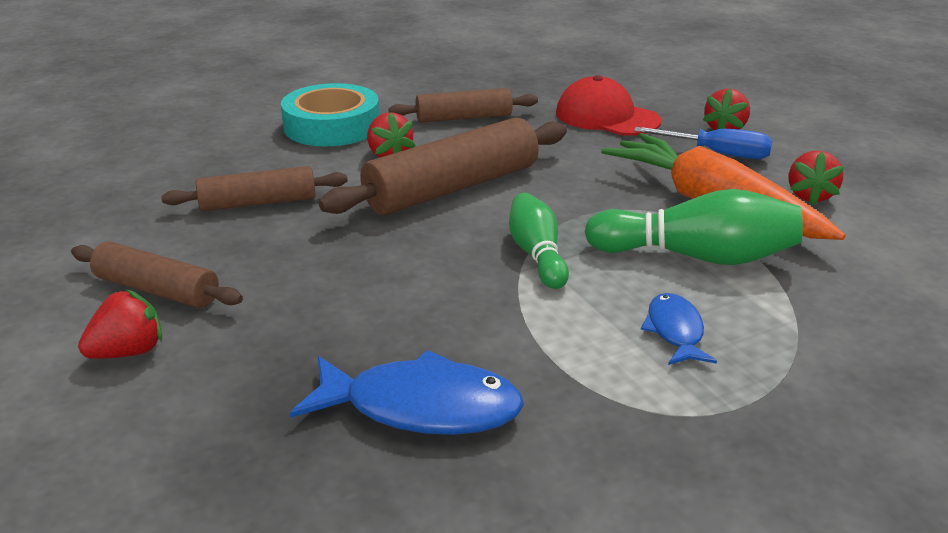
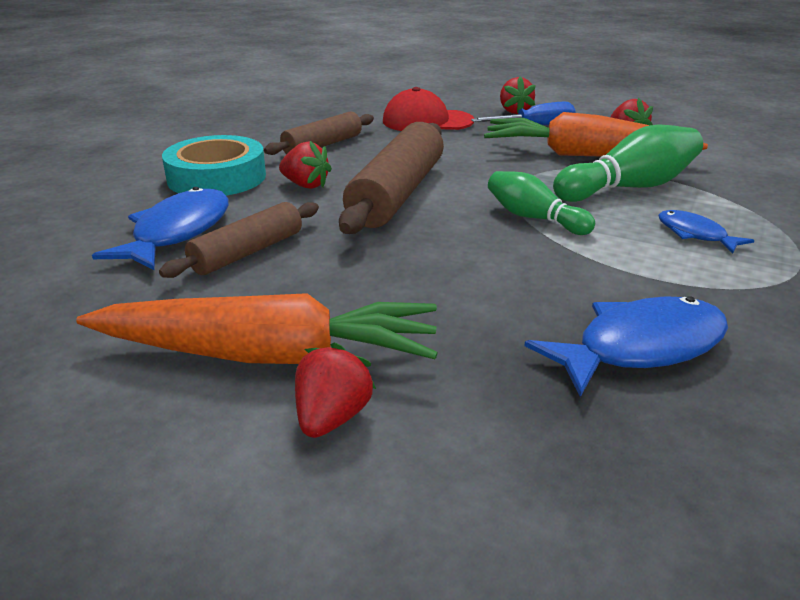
camera: 35 degrees left, 0 degrees up
brown rolling pin [71,241,243,308] -> orange carrot [76,293,438,364]
none -> blue fish [92,187,228,270]

